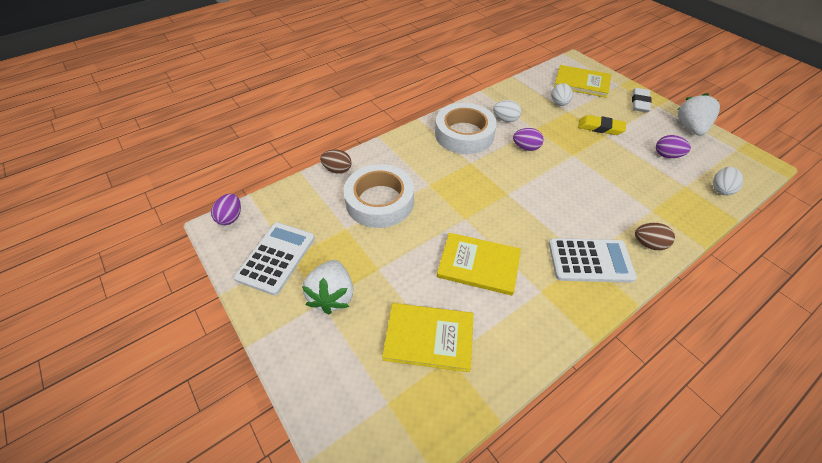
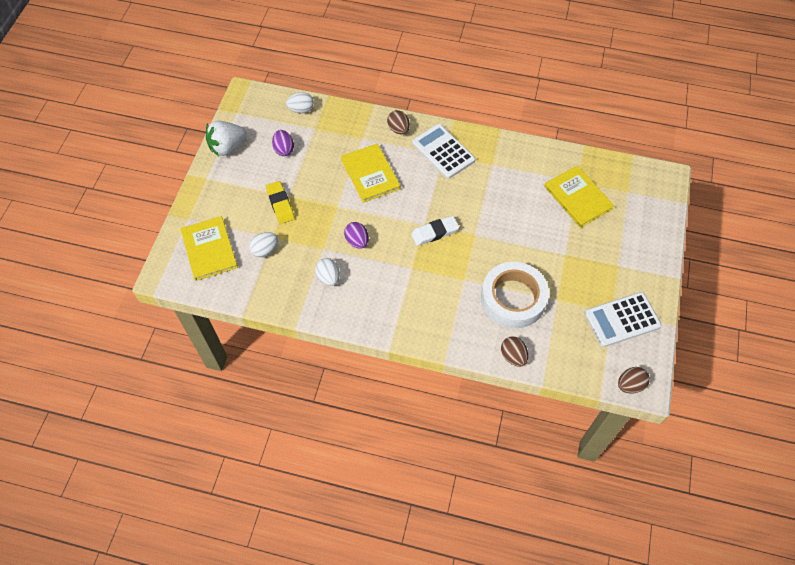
camera: 130 degrees left, 10 degrees up
purple egg [211,194,241,225] -> brown egg [618,367,650,394]
white strawberry [302,260,353,314] -> none
white tape [435,103,497,154] -> none
yellow book [437,233,521,296] -> yellow book moved to [341,143,401,203]
white eraser [632,88,652,113] -> white eraser moved to [411,216,459,246]

